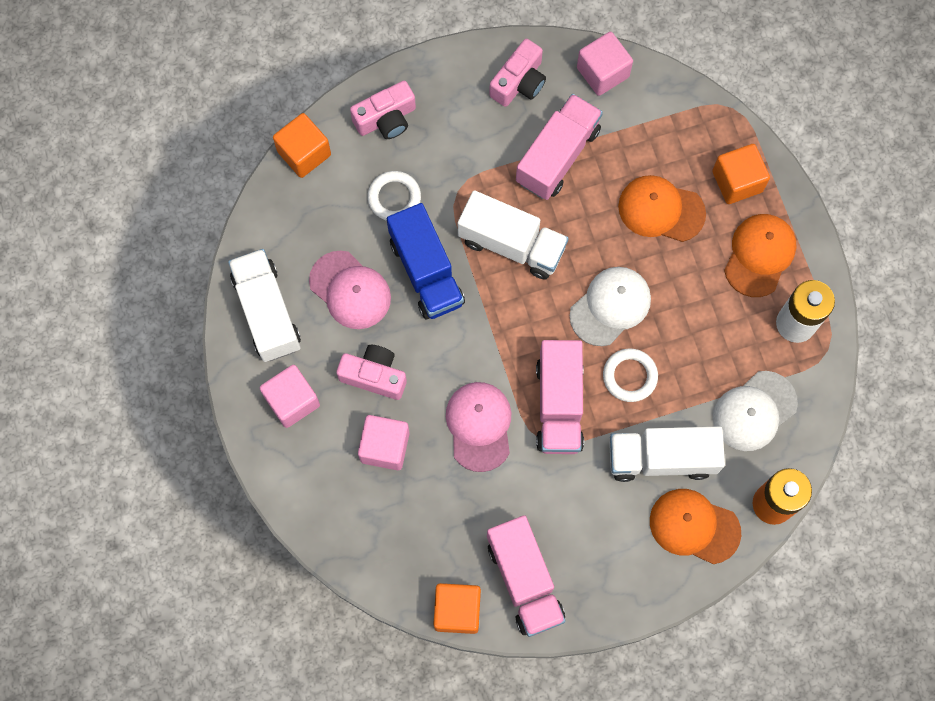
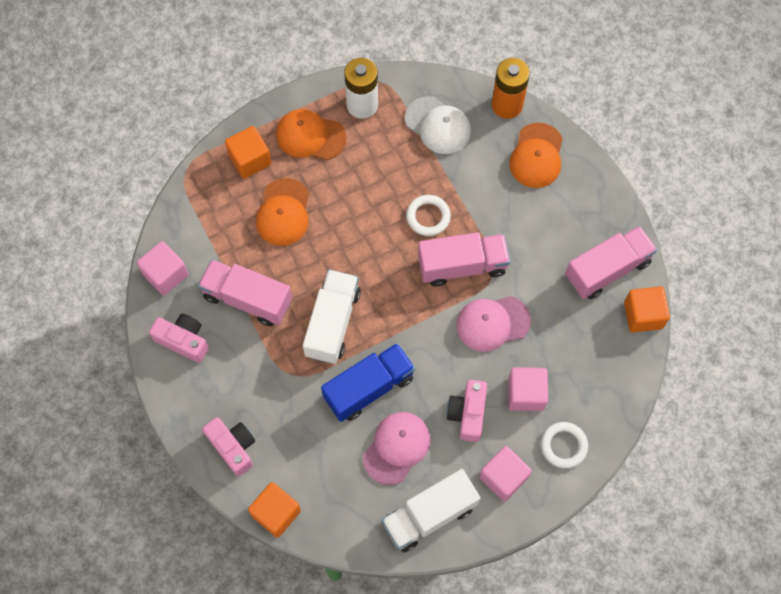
camera: 100 degrees left, 5 degrees down
white ring [368,171,421,221] -> white ring moved to [541,422,588,468]
white cap [570,267,651,346] -> none
white truck [609,426,725,482] -> none

